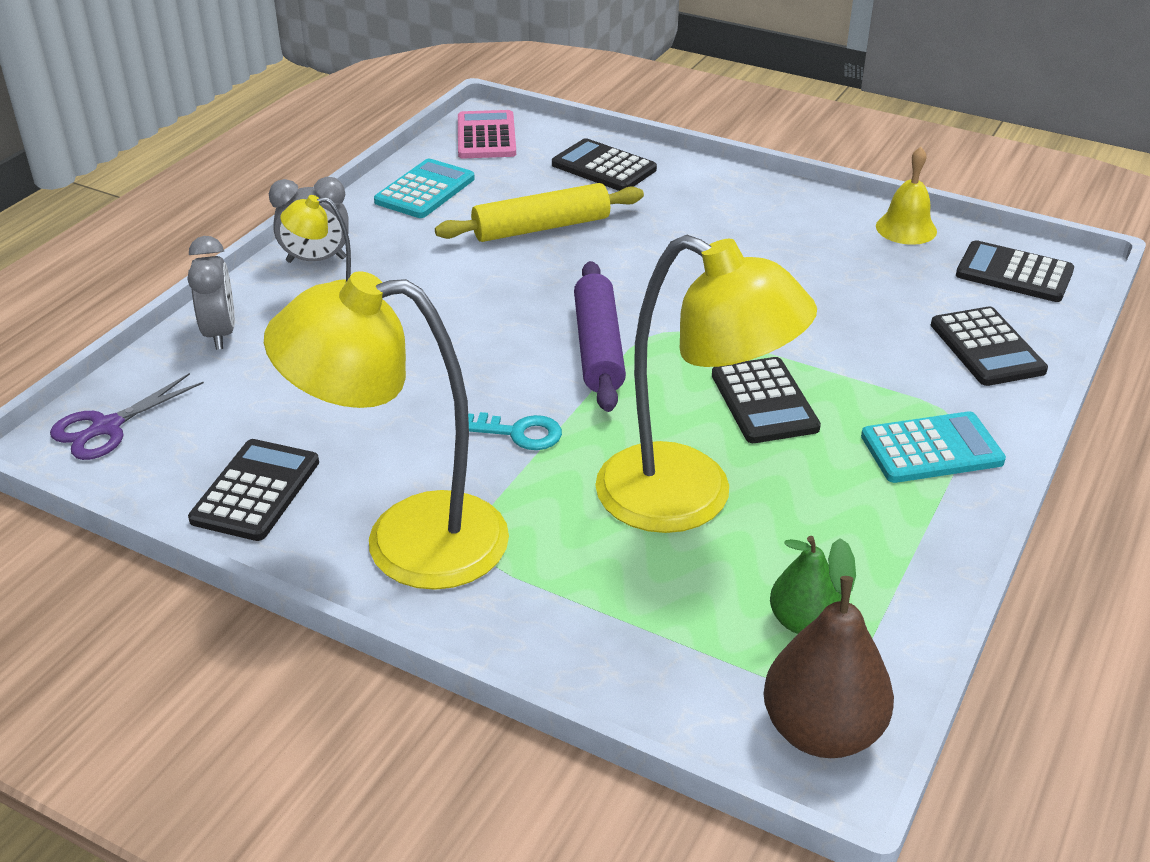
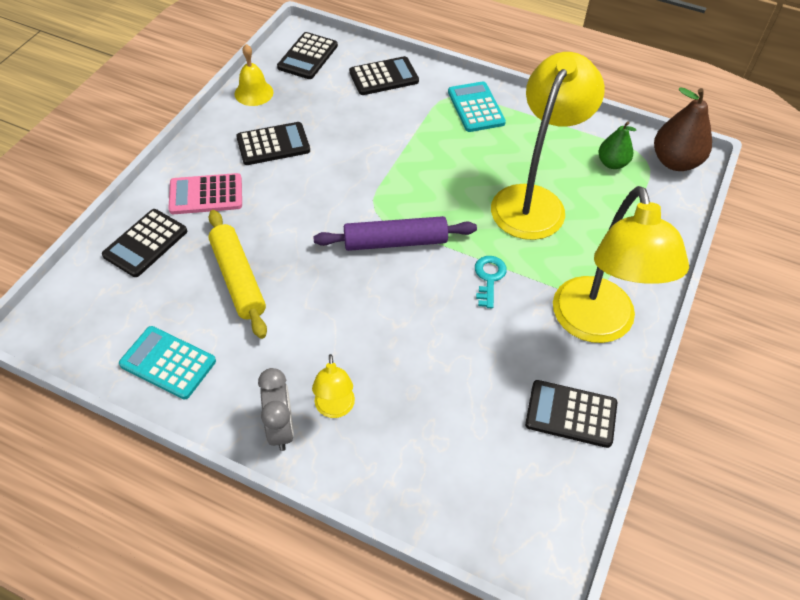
camera: 95 degrees left, 15 degrees up
purple scissors [50,373,204,460] -> none
grey clock [187,236,235,350] -> none
pink calculator [458,110,516,158] -> pink calculator moved to [168,173,242,214]
black calculator [712,357,821,443] -> black calculator moved to [236,122,310,165]

